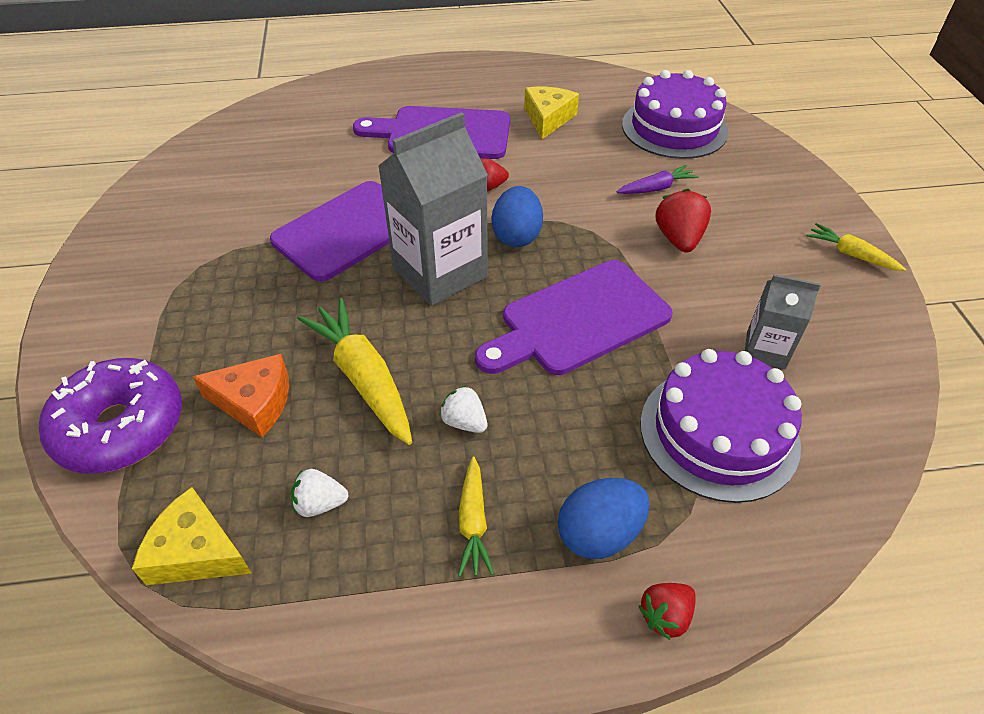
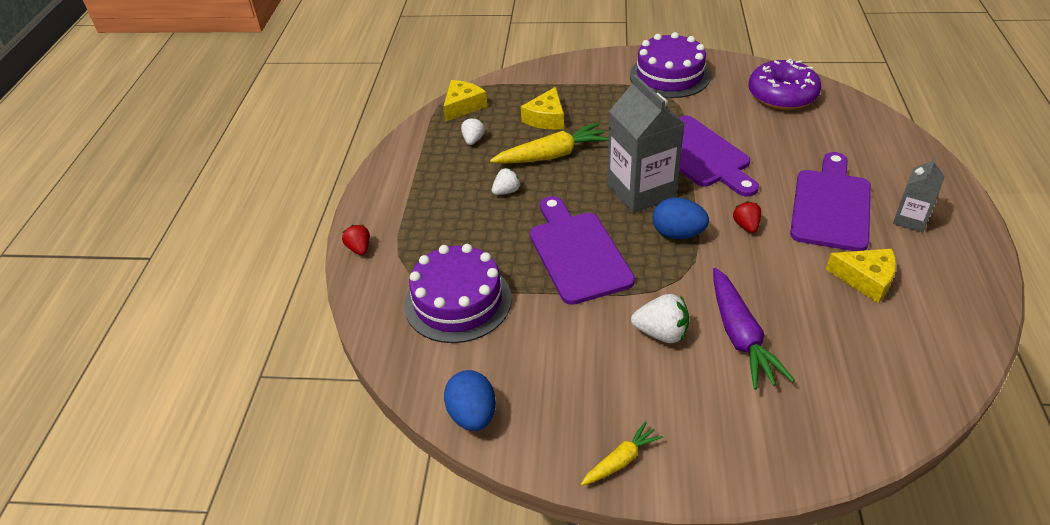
camera: 105 degrees right, 5 degrees down
purple donut [39,358,182,474] -> purple donut moved to [749,59,821,110]
orange cheese [192,354,289,437] -> yellow cheese [521,87,564,130]
yellow carrot [458,457,494,577] -> none
blue egg [558,478,650,559] -> blue egg moved to [444,370,496,431]
purple carrot [616,165,699,194] -> purple carrot [713,268,795,390], size x1.80
purple cake [622,70,729,159] -> purple cake moved to [630,32,711,98]
red strawberry [656,189,711,252] -> white strawberry [631,294,689,343]
grey carton [745,274,821,369] -> grey carton moved to [893,157,945,232]

